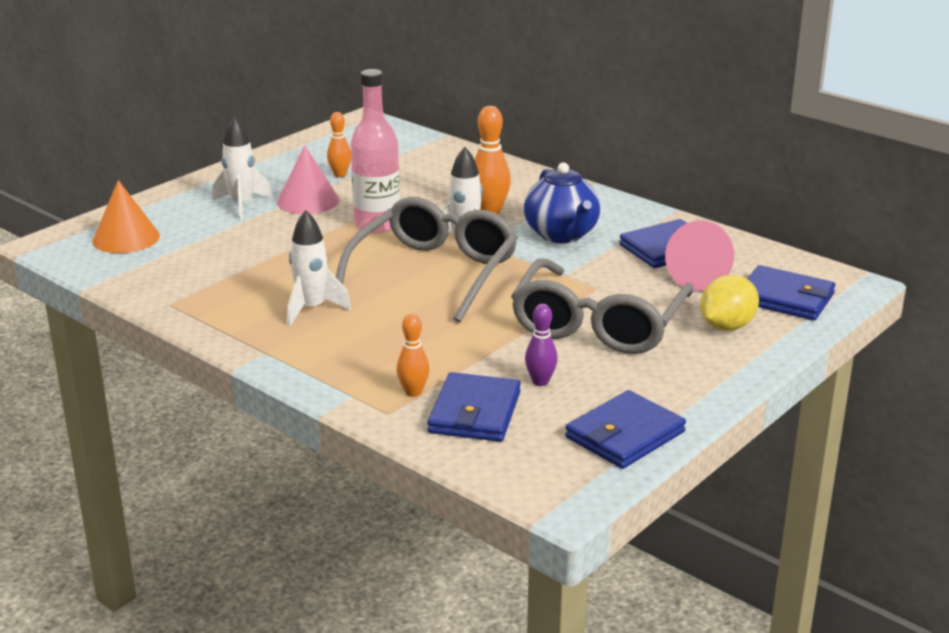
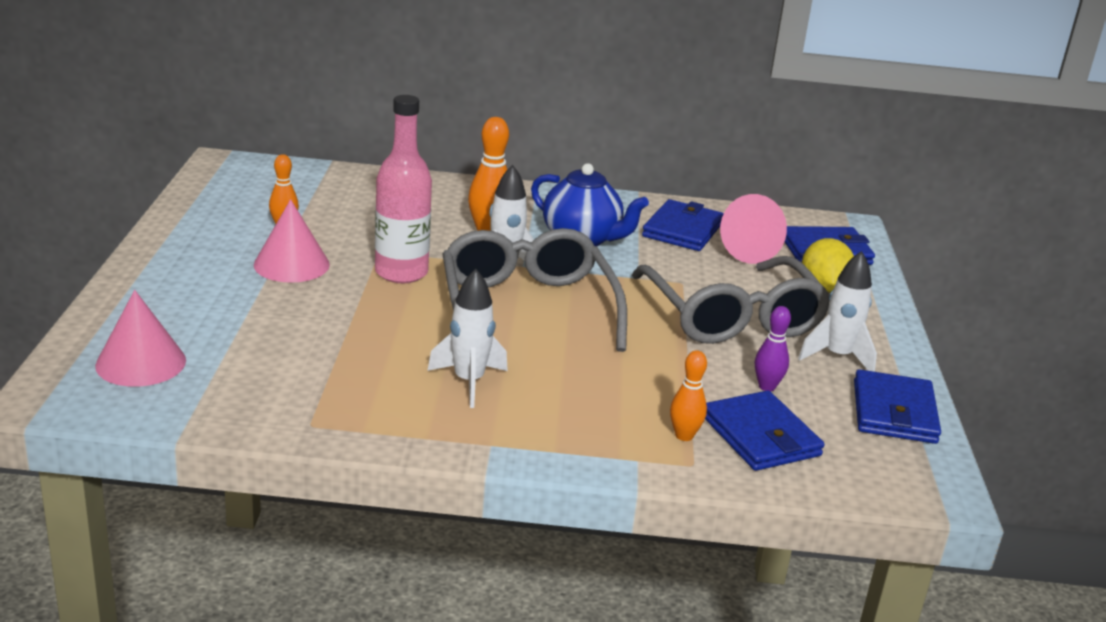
camera: 40 degrees left, 0 degrees up
orange cone [92,180,160,253] -> pink cone [95,290,186,387]
white rocket [213,117,272,220] -> white rocket moved to [798,251,877,372]

